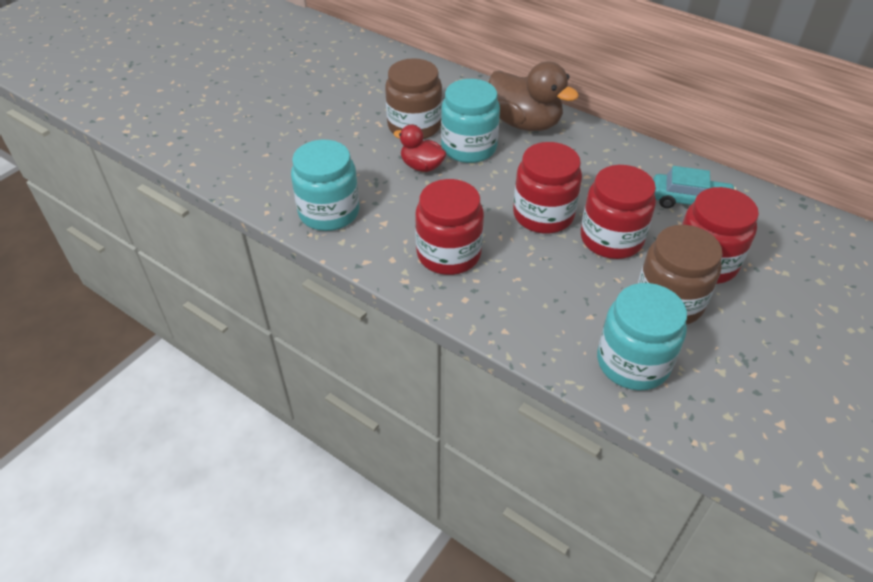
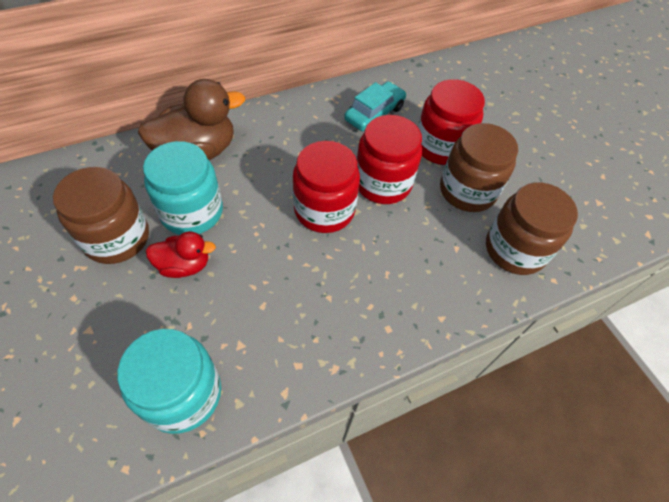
camera: 65 degrees left, 10 degrees up
red duck [394,125,446,172] -> red duck turned 150 degrees counterclockwise [146,231,216,278]
red jar [415,179,484,275] -> none
turquoise jar [597,283,687,391] -> brown jar [486,182,578,275]

